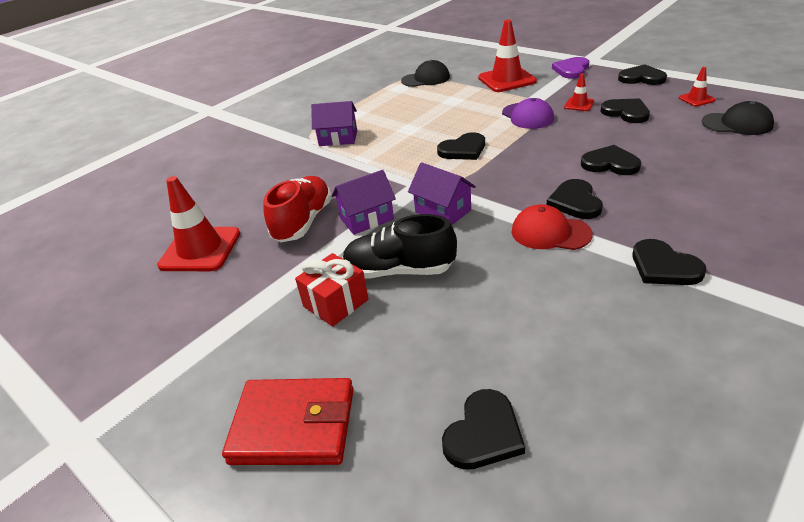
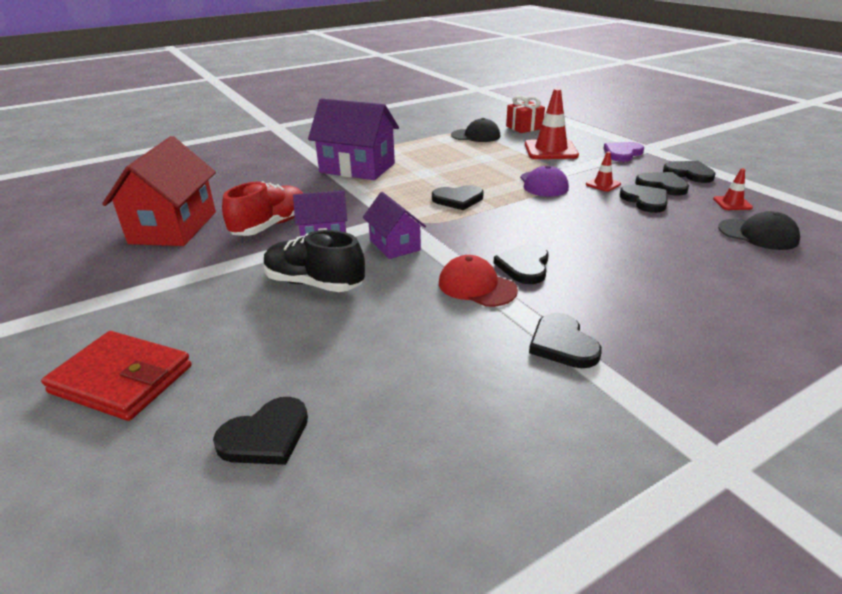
camera: 15 degrees right, 5 degrees down
red traffic cone [157,176,240,271] -> red house [102,136,216,246]
red gift [295,253,368,327] -> red gift moved to [506,95,545,133]
purple house [311,101,357,146] -> purple house [308,98,399,180], size x1.78
black heart [581,145,641,175] -> black heart moved to [635,172,689,196]

